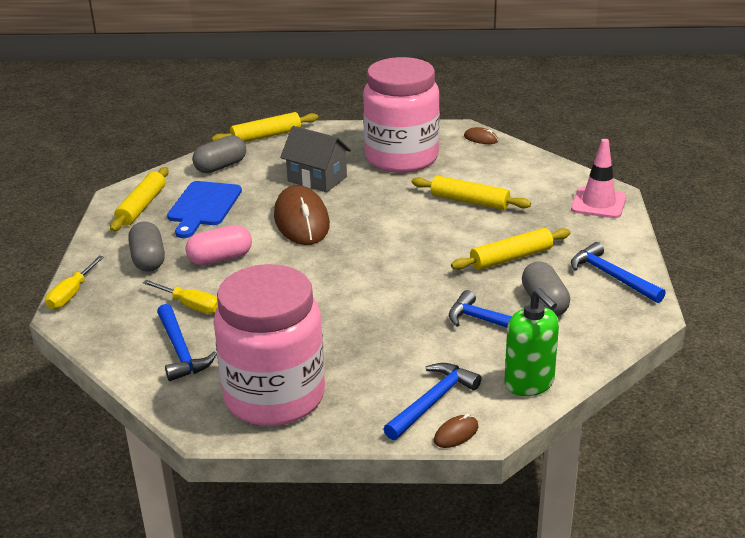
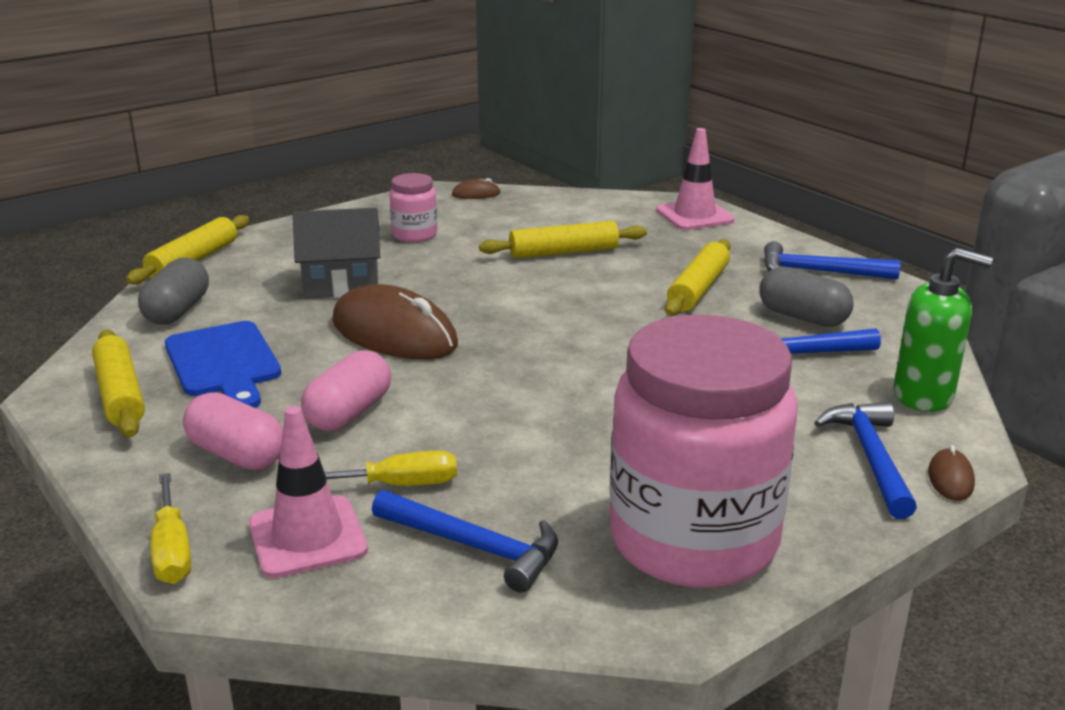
camera: 40 degrees left, 5 degrees down
grey capsule [128,221,165,272] -> pink capsule [183,392,283,470]
pink jar [363,57,440,173] -> pink jar [389,173,437,242], size x0.43
none -> pink traffic cone [249,406,368,578]

